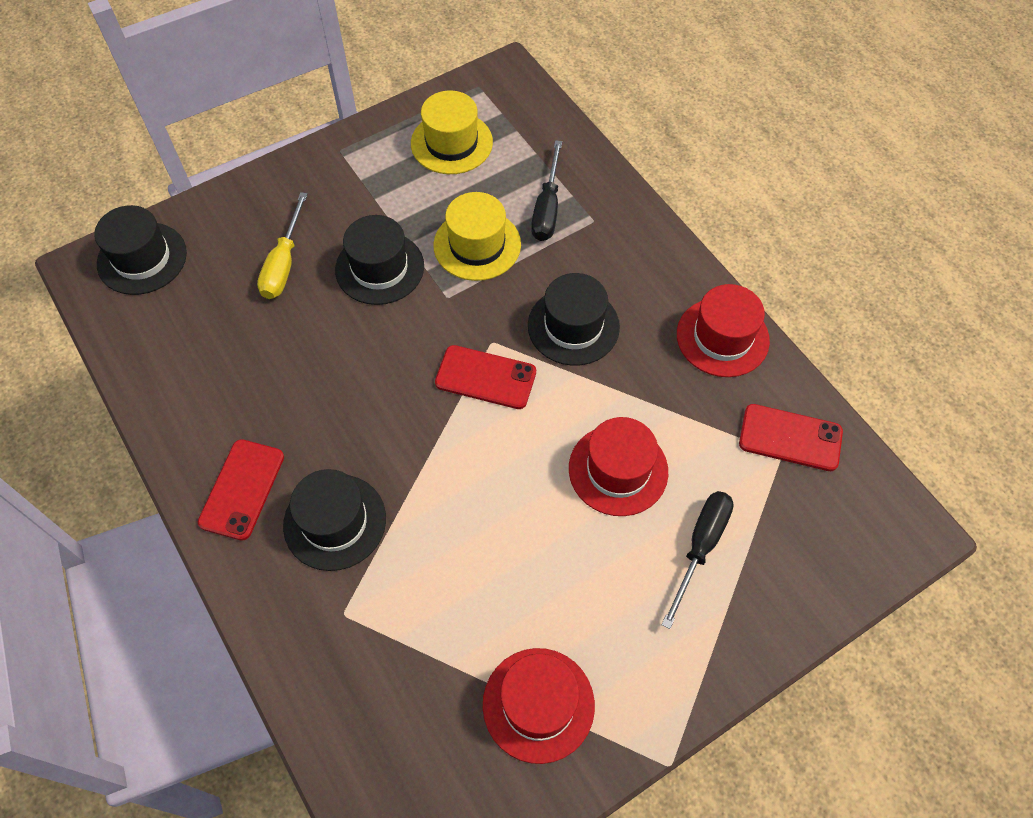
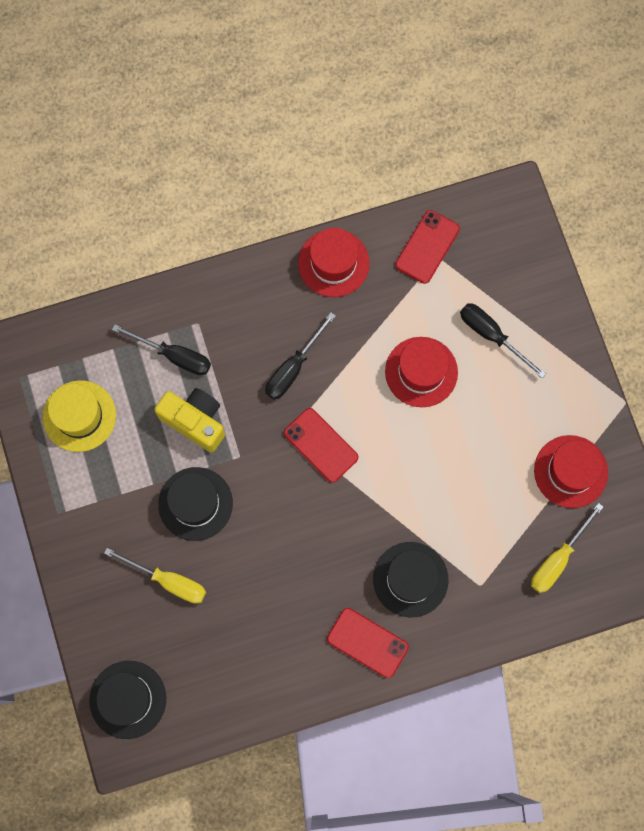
camera: 75 degrees left, 15 degrees up
yellow hat [433,192,521,281] -> yellow camera [154,388,225,452]
red phone [435,345,536,409] -> red phone turned 75 degrees counterclockwise [284,408,358,483]
black hat [528,273,620,366] -> black screwdriver [265,312,336,400]
none -> yellow screwdriver [531,503,604,593]

